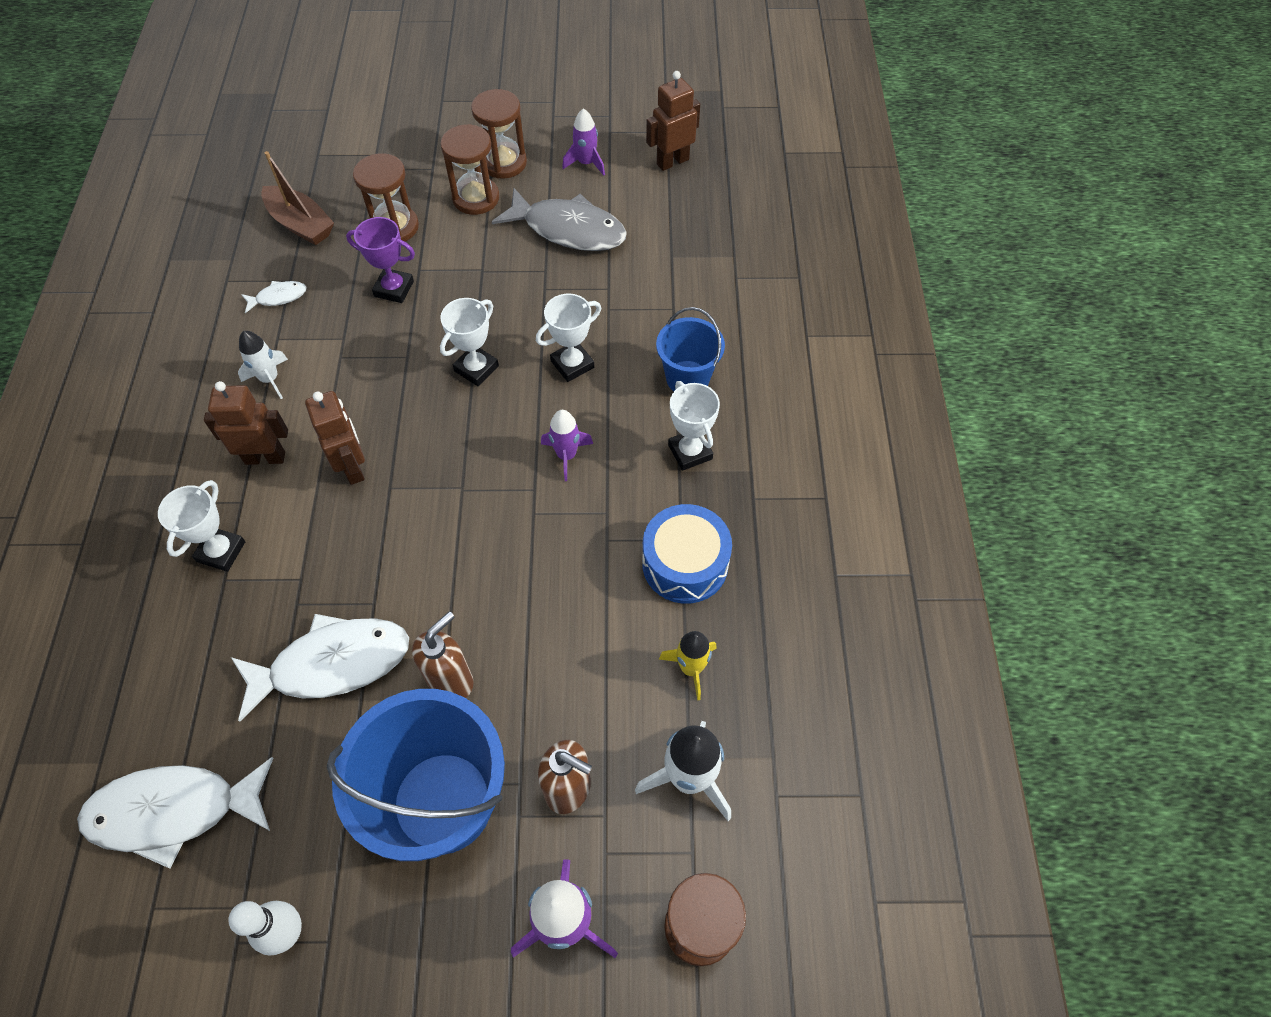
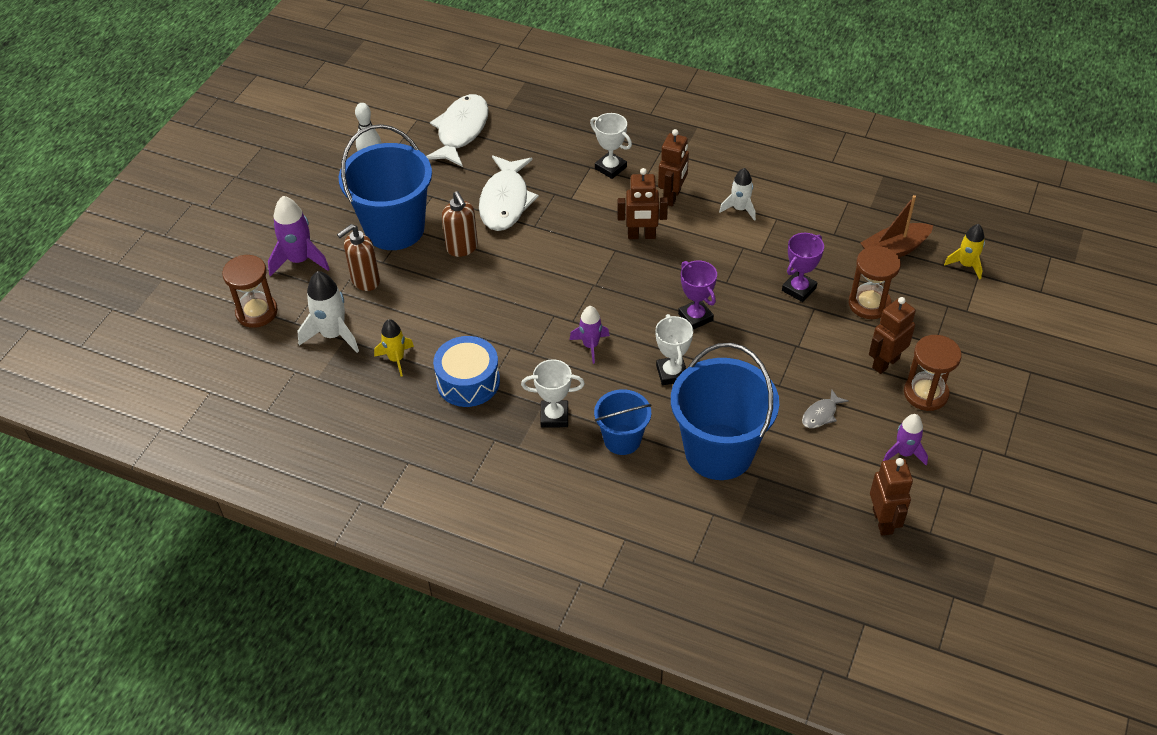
camera: 115 degrees right, 10 degrees down
white fish [241,281,307,313] -> none
brown hourglass [440,124,499,215] -> brown robot [869,297,916,374]
white trophy [440,298,499,386] -> purple trophy [678,260,717,330]
grey fish [492,188,627,251] -> grey fish [802,389,849,428], size x0.45
none -> blue bucket [671,343,779,480]
none -> yellow rocket [944,224,985,280]

